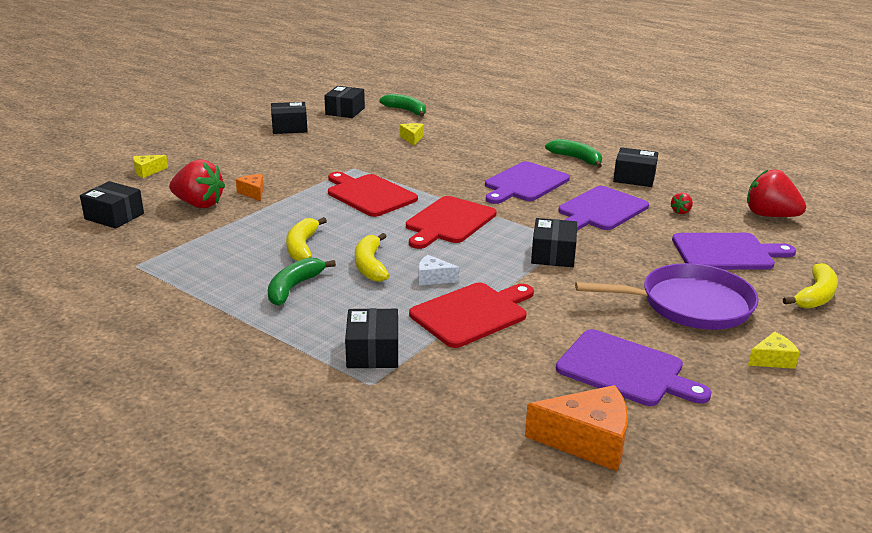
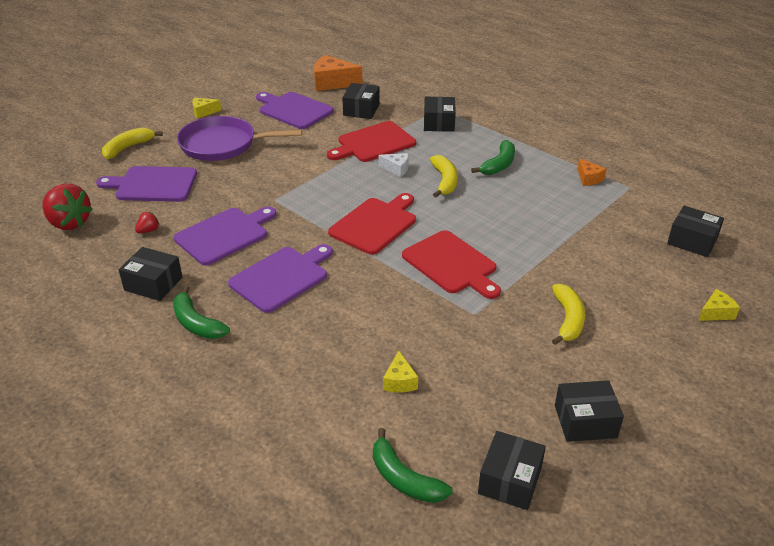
camera: 175 degrees left, 10 degrees up
red strawberry [169,159,225,208] -> none
orange cheese [236,174,264,201] -> orange cheese moved to [577,158,606,186]
yellow banana [286,217,327,261] -> yellow banana moved to [552,284,585,345]
black box [531,218,577,267] -> black box moved to [342,83,380,119]

